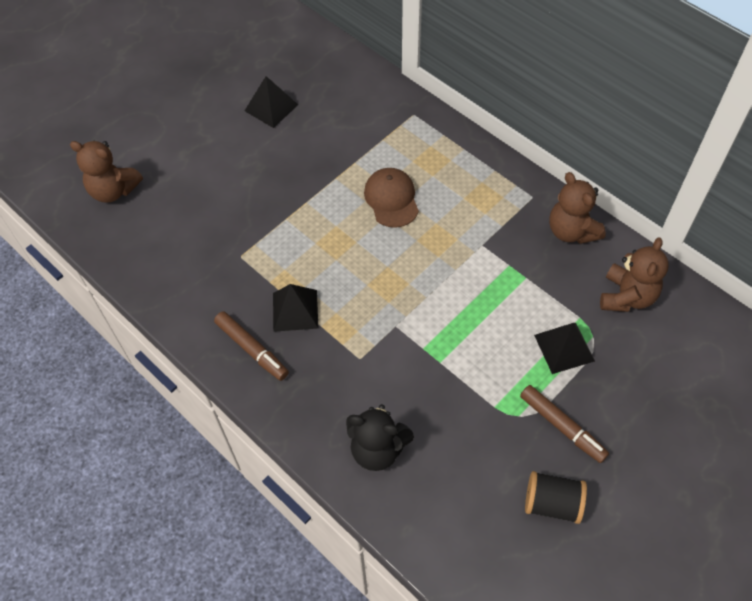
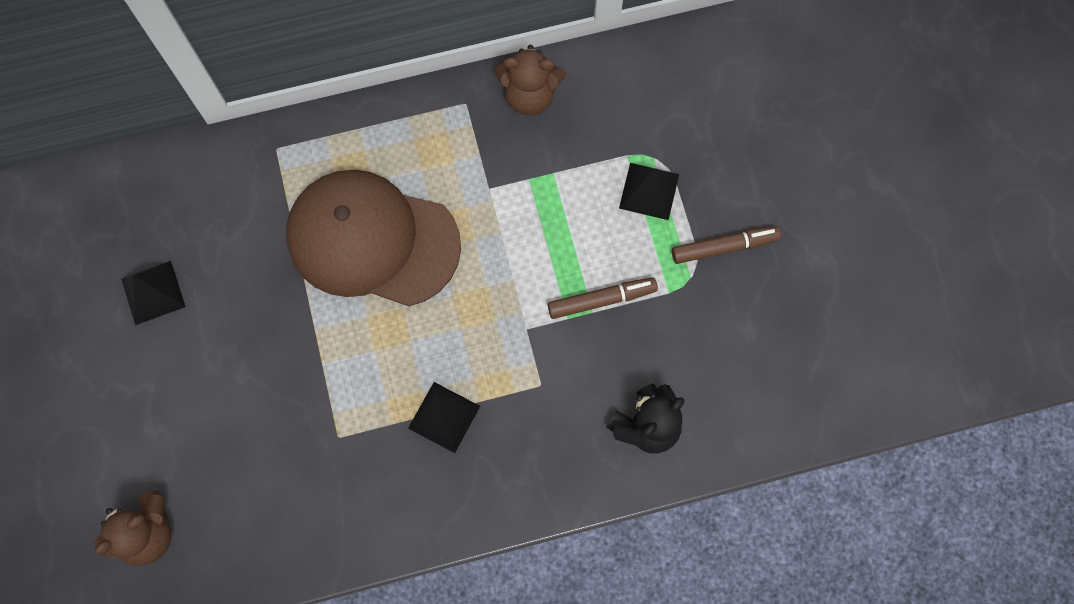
camera: 60 degrees left, 15 degrees up
brown marker [214,311,289,381] -> brown marker moved to [548,277,658,319]
brown cap [364,168,419,228] -> brown cap [286,170,461,306], size x2.05
black spool [525,471,587,524] -> none
brown teddy bear [600,237,669,312] -> none

